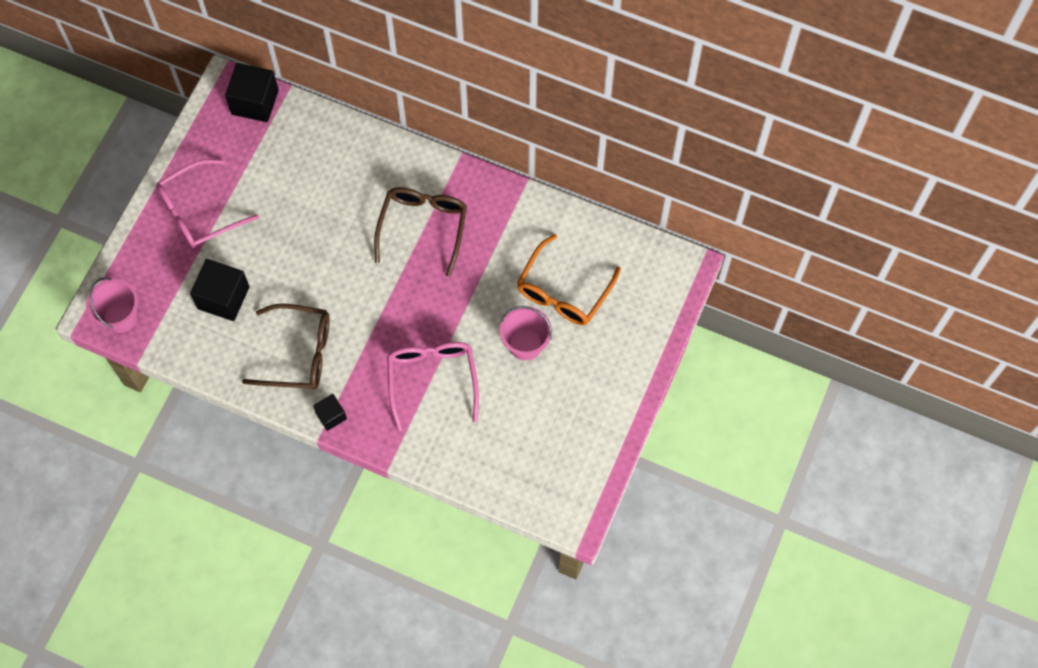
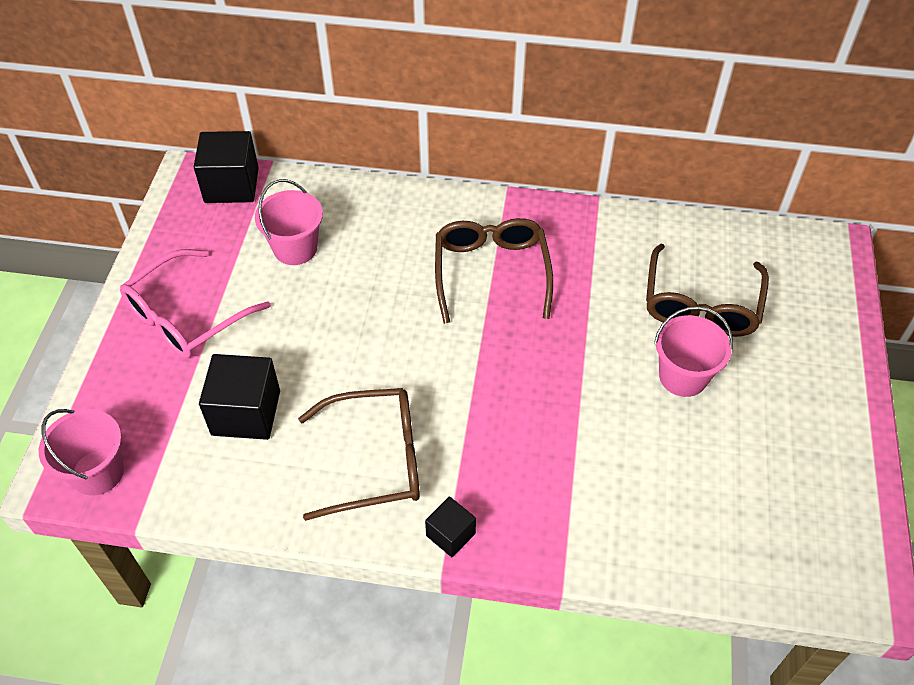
camera: 15 degrees left, 15 degrees down
pink glasses [387,342,479,431] -> none
orange glasses [517,234,621,325] -> brown glasses [646,244,769,337]
none -> pink bucket [255,179,323,265]

